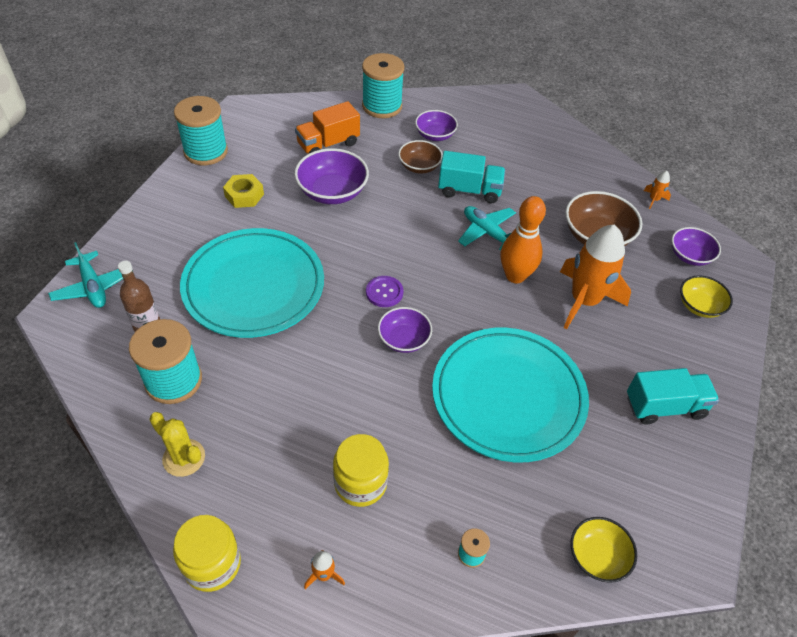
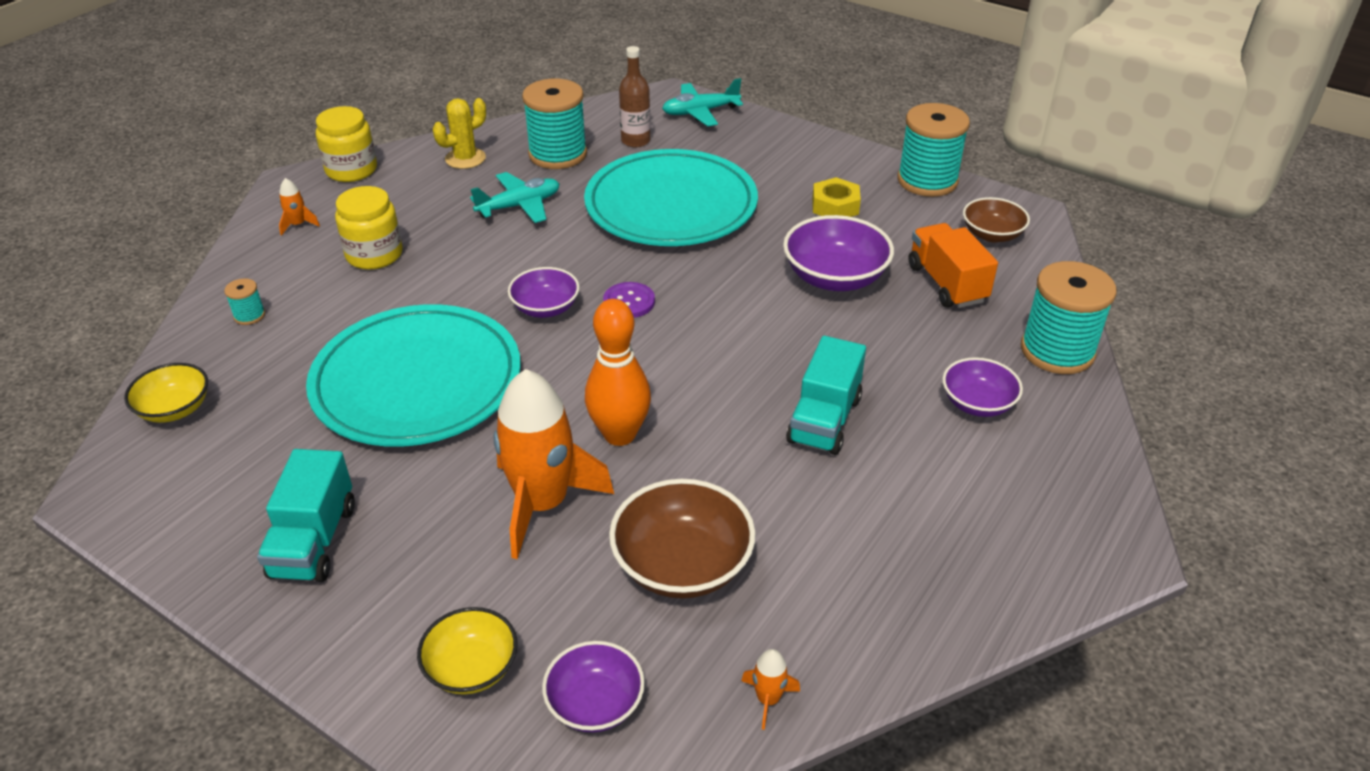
camera: 105 degrees right, 10 degrees down
brown bowl [398,140,443,173] -> brown bowl moved to [963,197,1030,242]
turquoise plane [458,206,516,251] -> turquoise plane moved to [470,172,559,223]

